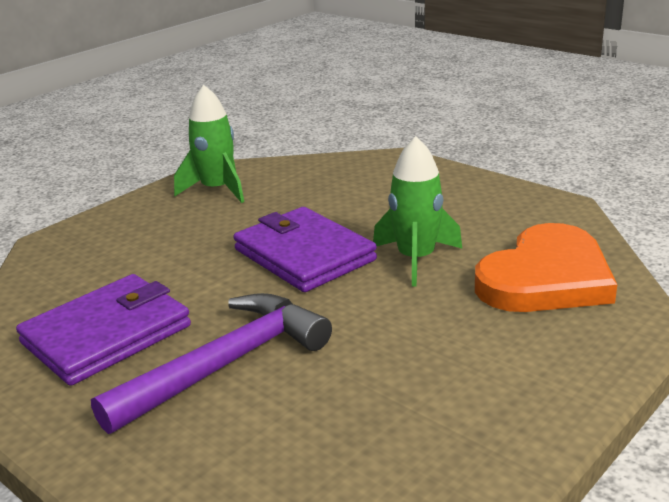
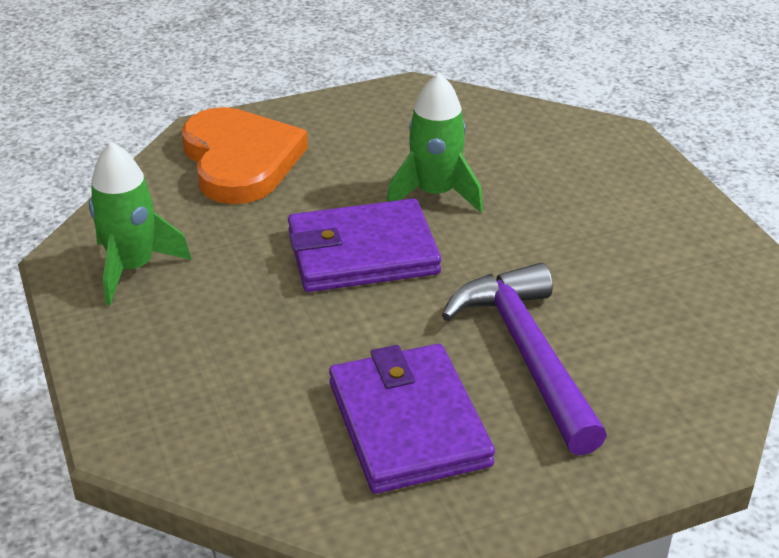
camera: 65 degrees left, 10 degrees up
orange heart [475,223,617,312] -> orange heart moved to [182,107,308,204]

